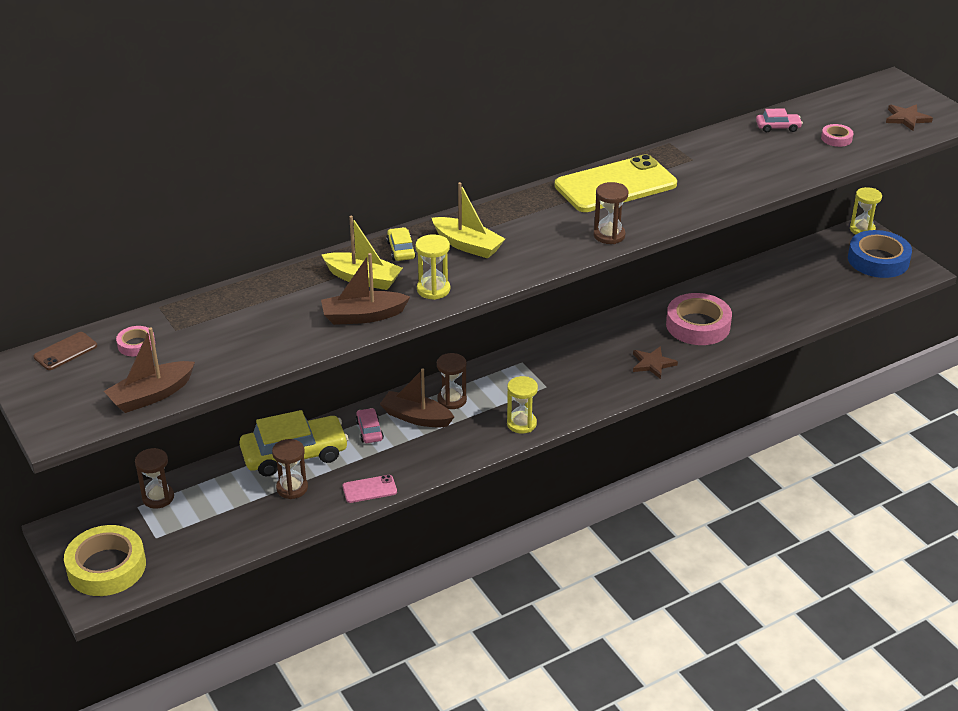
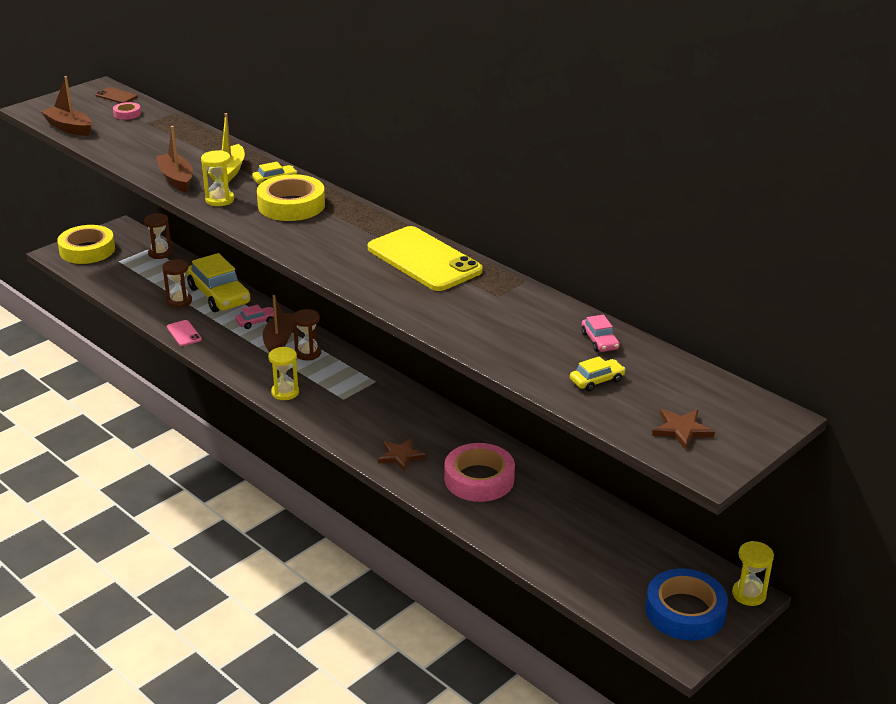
camera: 75 degrees right, 5 degrees down
yellow boat [432,182,505,259] -> yellow tape [257,174,325,221]
brown hourglass [594,182,629,244] -> none
pink tape [821,124,853,147] -> yellow car [570,356,626,391]

